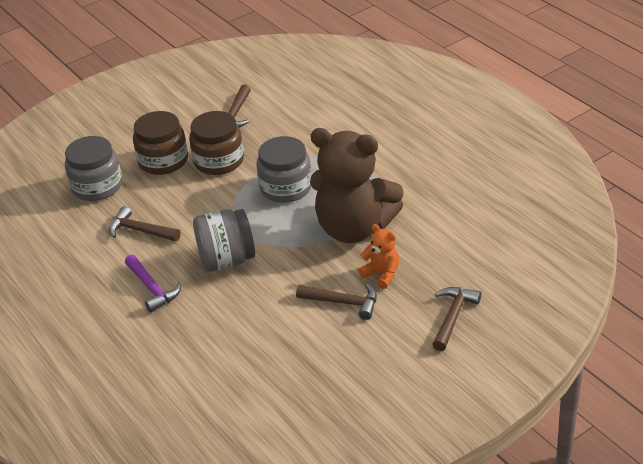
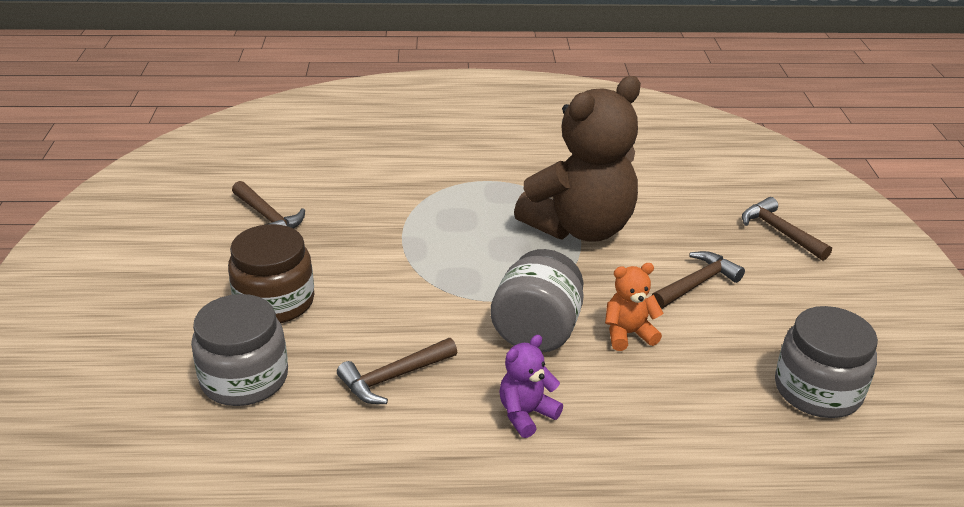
camera: 60 degrees left, 5 degrees down
purple hammer [125,255,182,312] -> purple teddy bear [499,335,563,438]
brown jar [189,111,244,175] -> none
grey jar [256,136,312,203] -> grey jar moved to [775,306,878,418]
orange teddy bear [358,224,399,289] -> orange teddy bear moved to [605,263,664,351]

